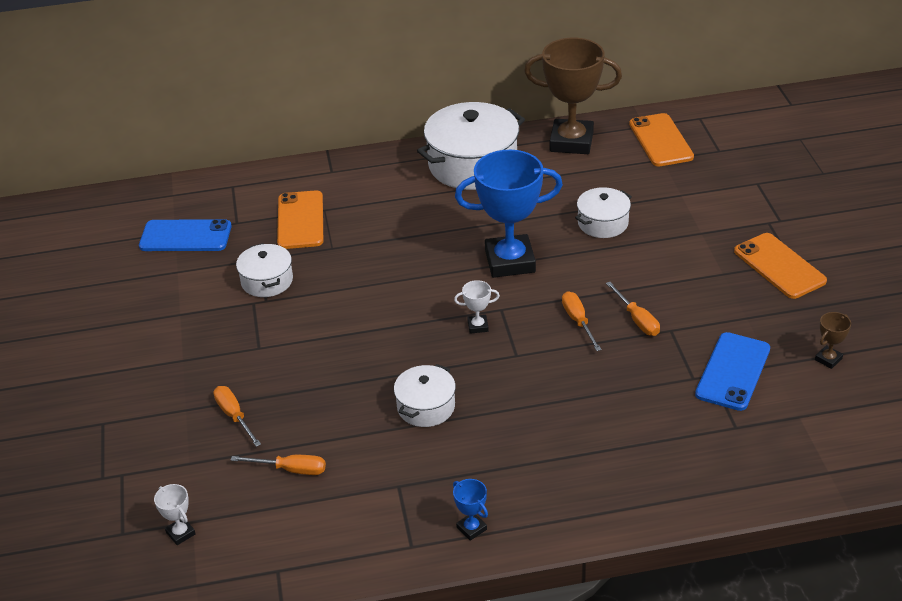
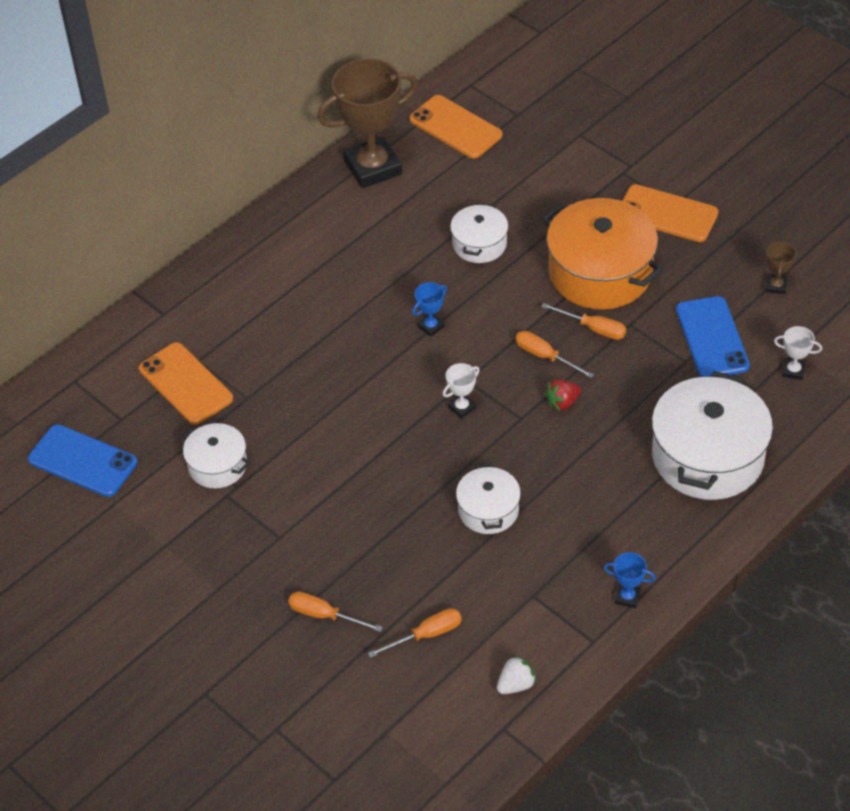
camera: 35 degrees left, 10 degrees up
blue phone [139,219,232,251] -> blue phone turned 60 degrees clockwise [28,424,137,497]
white trophy [154,484,196,545] -> white trophy moved to [774,326,822,380]
white pot [417,102,525,190] -> white pot moved to [652,371,773,500]
blue trophy [455,150,563,278] -> blue trophy [412,282,447,337], size x0.41
none -> white strawberry [497,655,537,694]
none -> orange pot [542,198,663,310]
none -> red strawberry [545,379,581,411]

